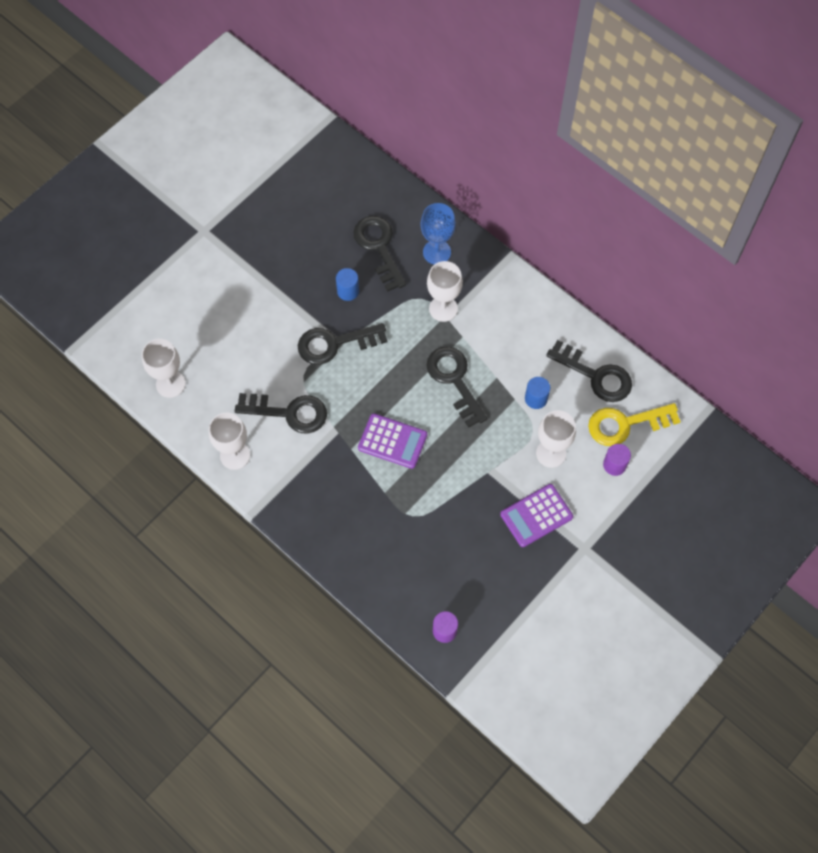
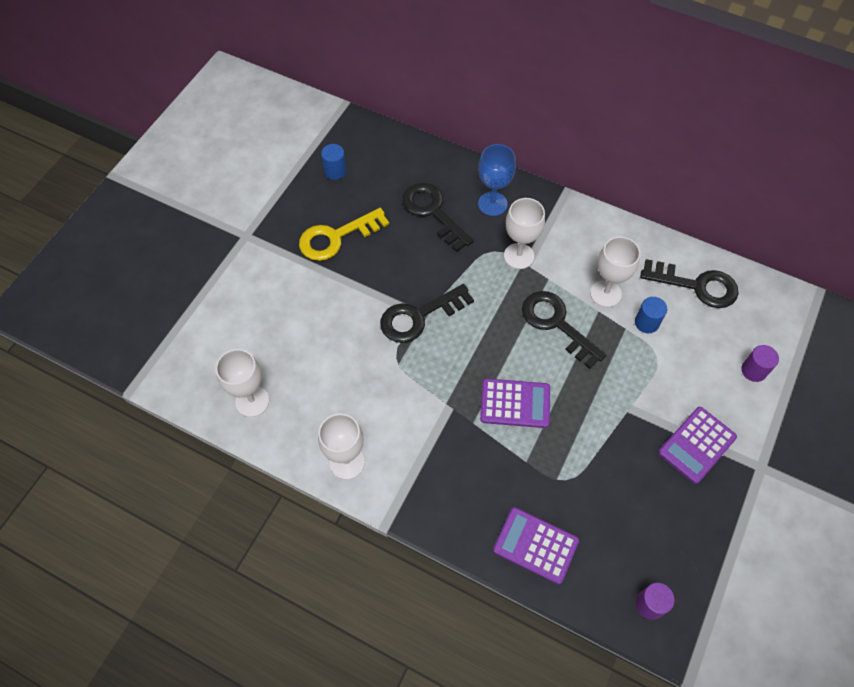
camera: 15 degrees left, 5 degrees down
black key [235,393,327,434] -> none
blue cylinder [336,268,359,301] -> blue cylinder moved to [321,144,347,180]
white goblet [536,410,576,468] -> white goblet moved to [590,237,640,307]
yellow key [588,403,681,446] -> yellow key moved to [299,208,389,261]
none -> purple calculator [493,507,579,584]

